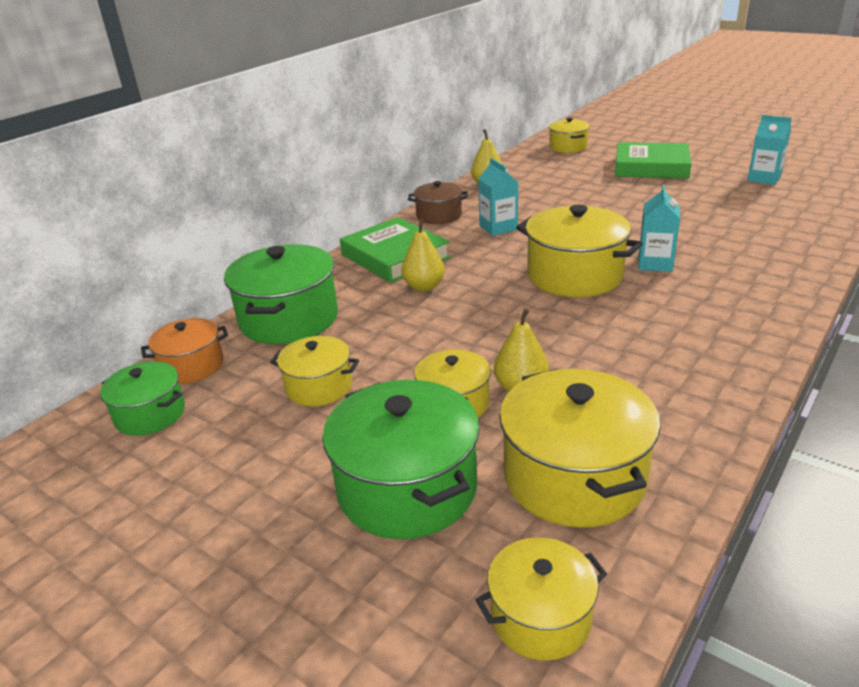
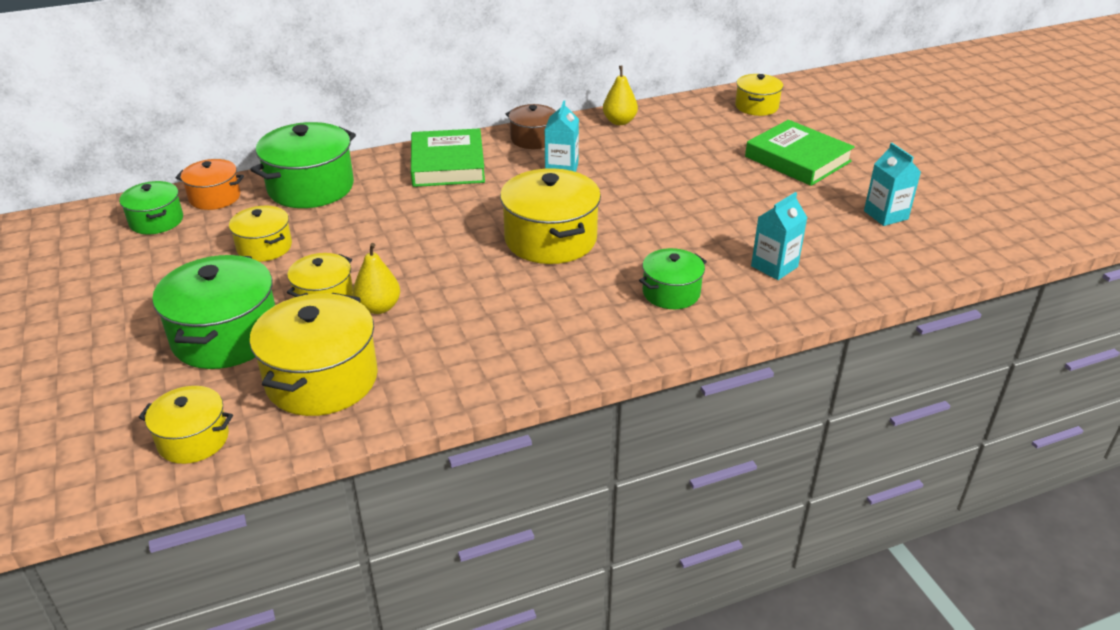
camera: 30 degrees right, 5 degrees up
yellow pear [401,219,445,292] -> none
turquoise carton [638,185,680,272] -> turquoise carton moved to [751,192,807,280]
none -> green pot [639,248,707,309]

